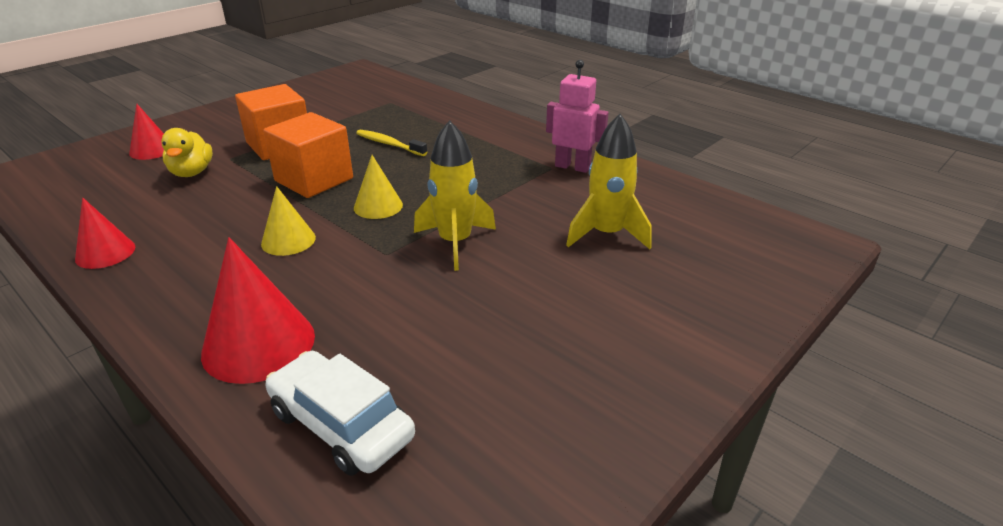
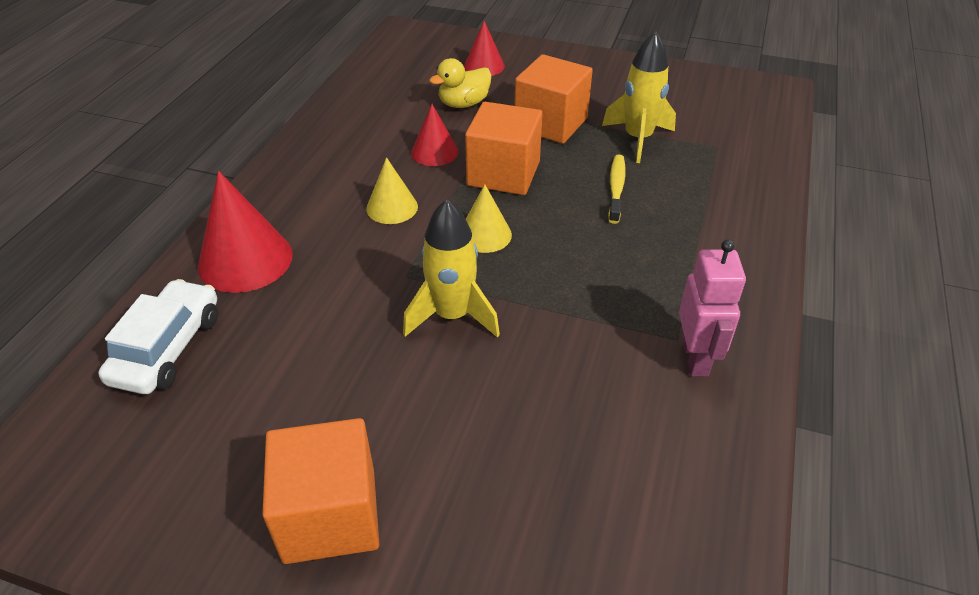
camera: 65 degrees right, 10 degrees up
red cone [75,198,135,269] -> red cone moved to [411,104,459,166]
yellow rocket [566,114,652,249] -> yellow rocket moved to [602,31,676,163]
none -> orange cube [262,418,379,564]

